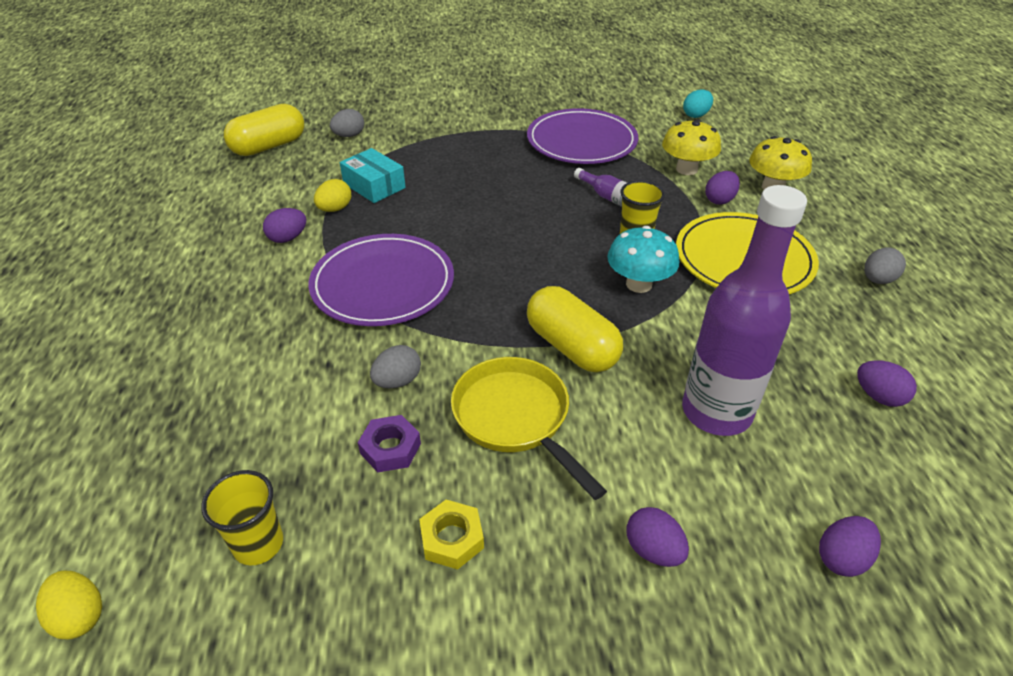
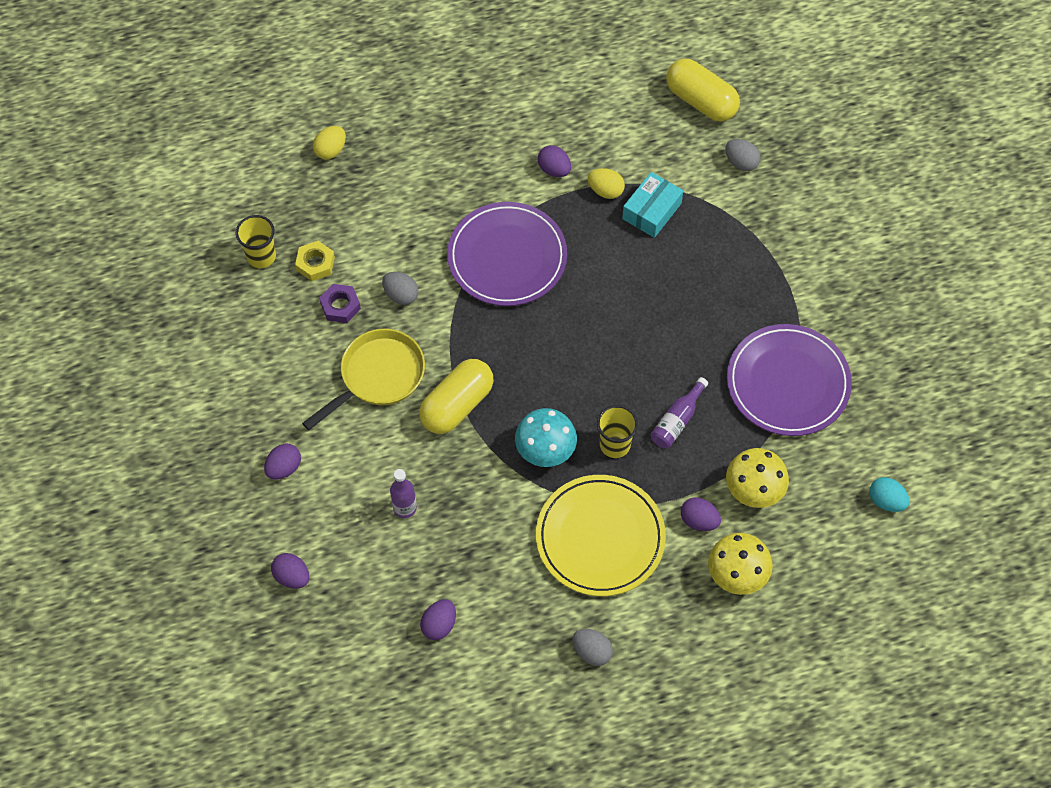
camera: 80 degrees right, 20 degrees up
yellow egg [36,571,102,639] -> yellow egg moved to [313,126,346,160]
yellow nut [419,500,484,570] -> yellow nut moved to [295,241,335,281]
purple bottle [682,185,807,436] -> purple bottle [390,469,417,518], size x0.45

